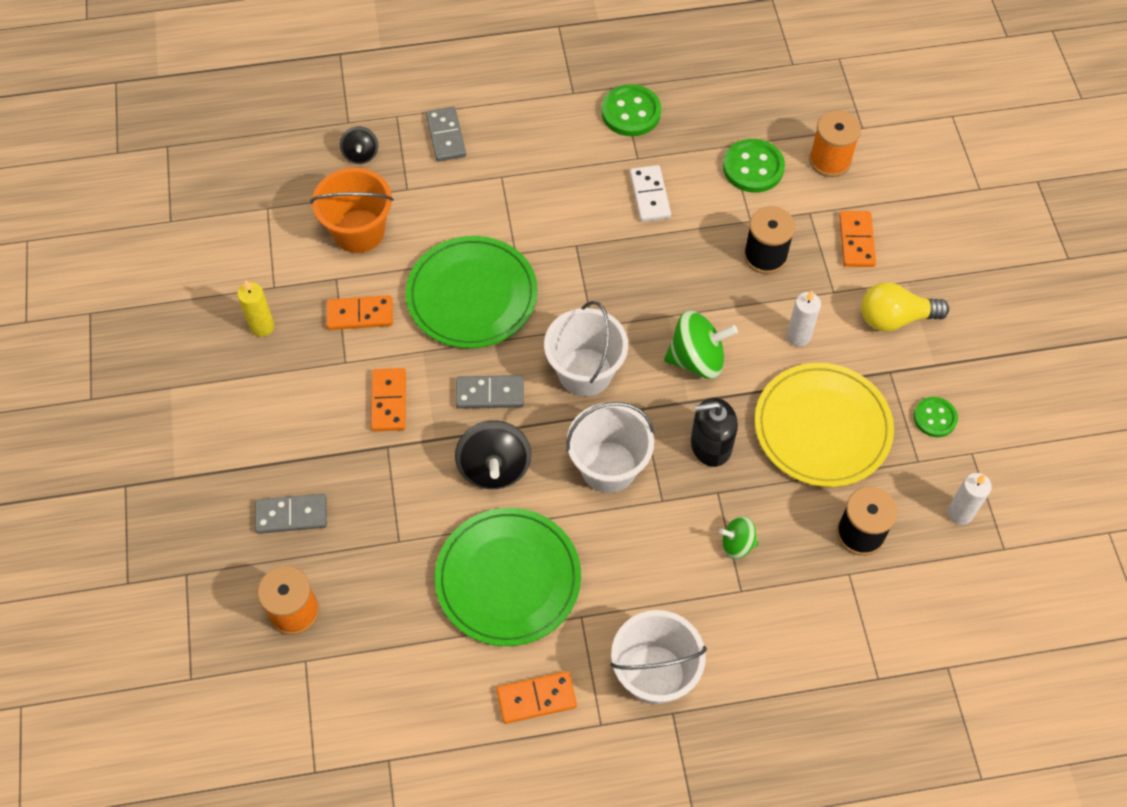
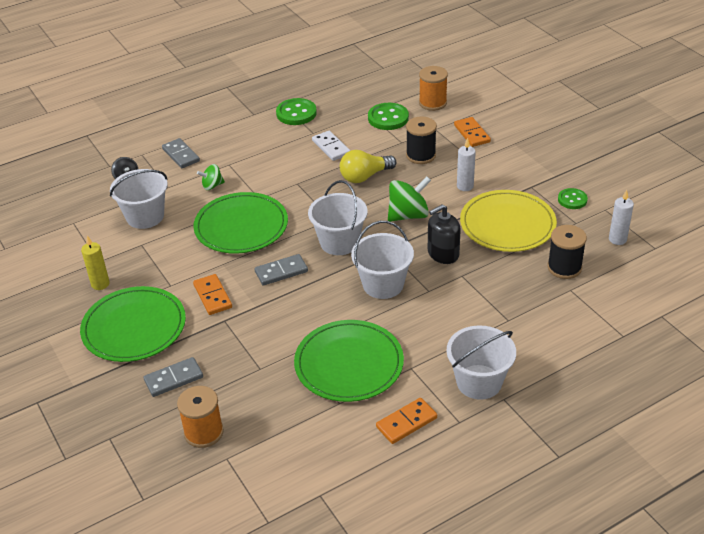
camera: 20 degrees left, 20 degrees down
orange bucket [310,168,393,253] -> white bucket [110,169,168,229]
orange domino [326,295,393,330] -> none
black spinning top [455,420,531,489] -> none
green spinning top [719,516,758,559] -> green spinning top moved to [197,164,225,190]
yellow light bulb [861,282,949,332] -> yellow light bulb moved to [340,150,396,183]
none -> green plate [80,286,186,362]

